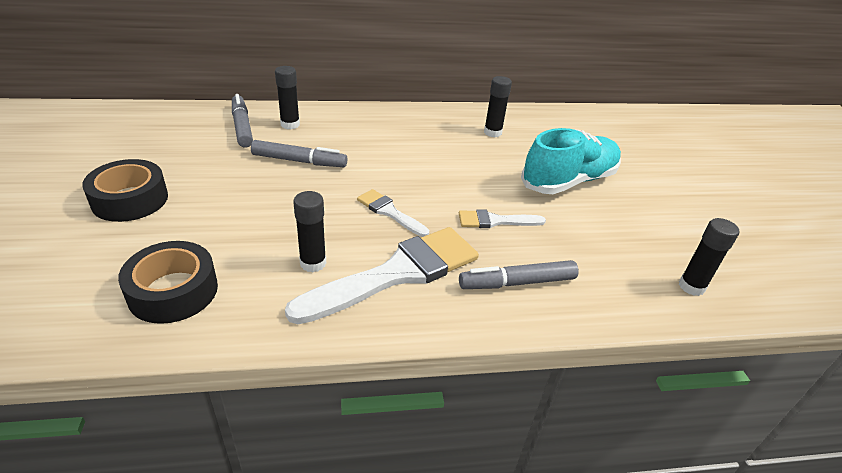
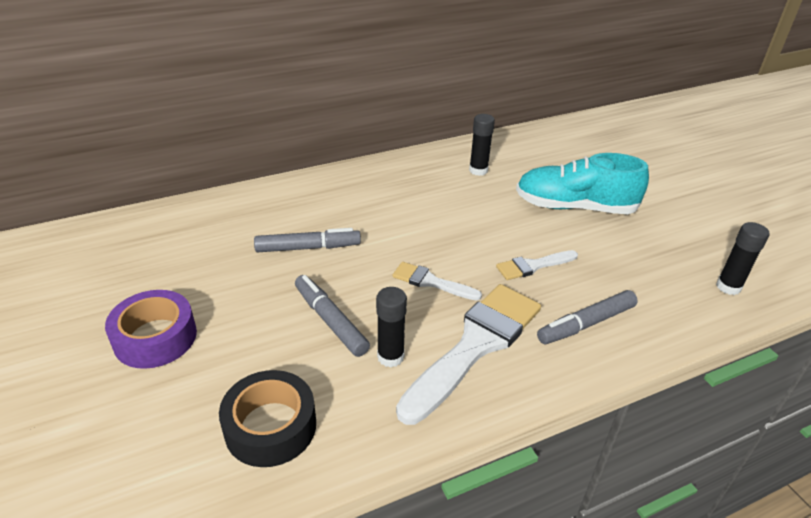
camera: 15 degrees left, 0 degrees up
black tape [82,159,168,222] -> purple tape [105,290,197,369]
grey marker [232,94,253,147] -> grey marker moved to [295,275,370,357]
black glue stick [275,66,300,129] -> none
turquoise shoe [521,128,621,194] -> turquoise shoe turned 120 degrees counterclockwise [516,153,649,214]

